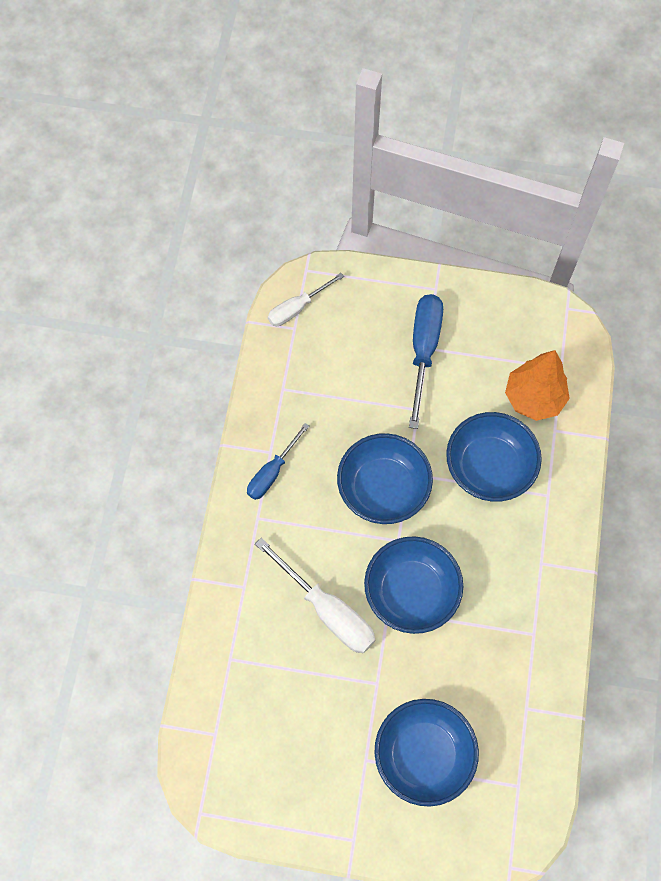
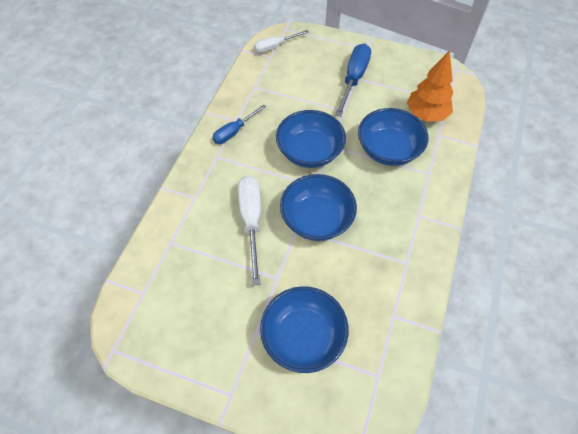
camera: 10 degrees right, 10 degrees down
white screwdriver [255,538,375,653] -> white screwdriver turned 150 degrees counterclockwise [238,175,261,286]

